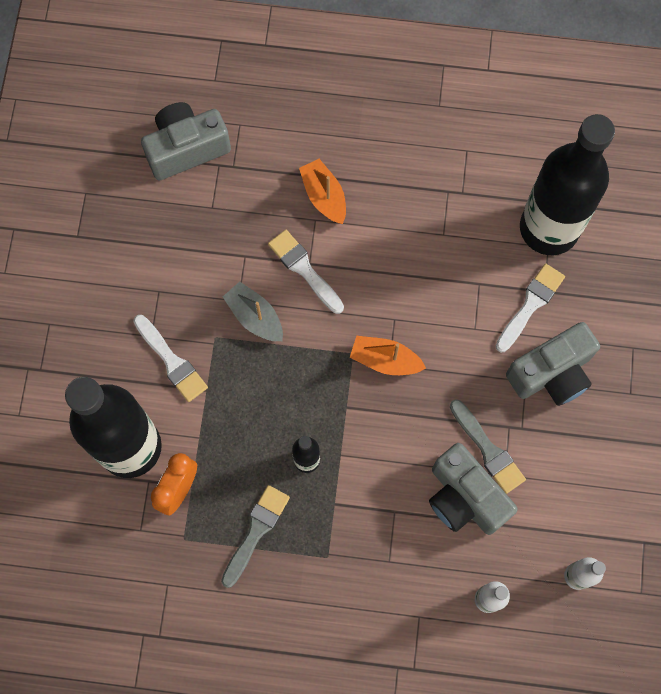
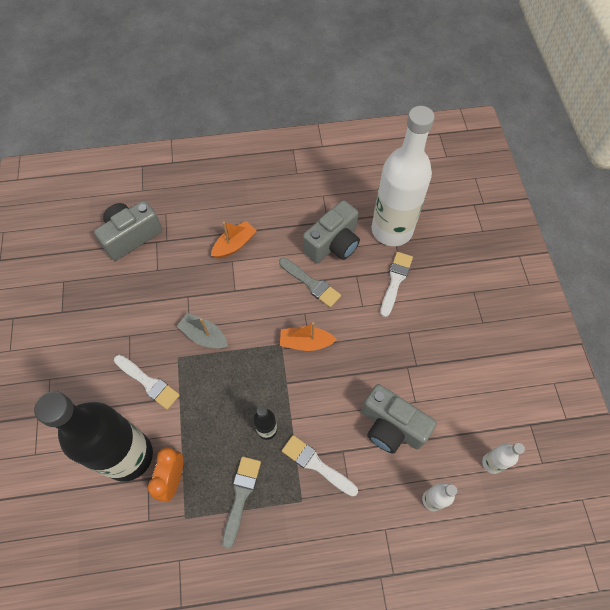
camera: 15 degrees left, 10 degrees down
white brush [268,230,344,314] -> white brush moved to [282,435,358,497]
orange boat [299,159,346,224] -> orange boat turned 90 degrees clockwise [211,221,256,258]
grey brush [450,399,526,494] -> grey brush moved to [279,258,341,308]
grey camera [506,322,600,406] -> grey camera moved to [303,200,360,263]
black bottle [520,114,615,255] -> white bottle [372,106,435,246]

